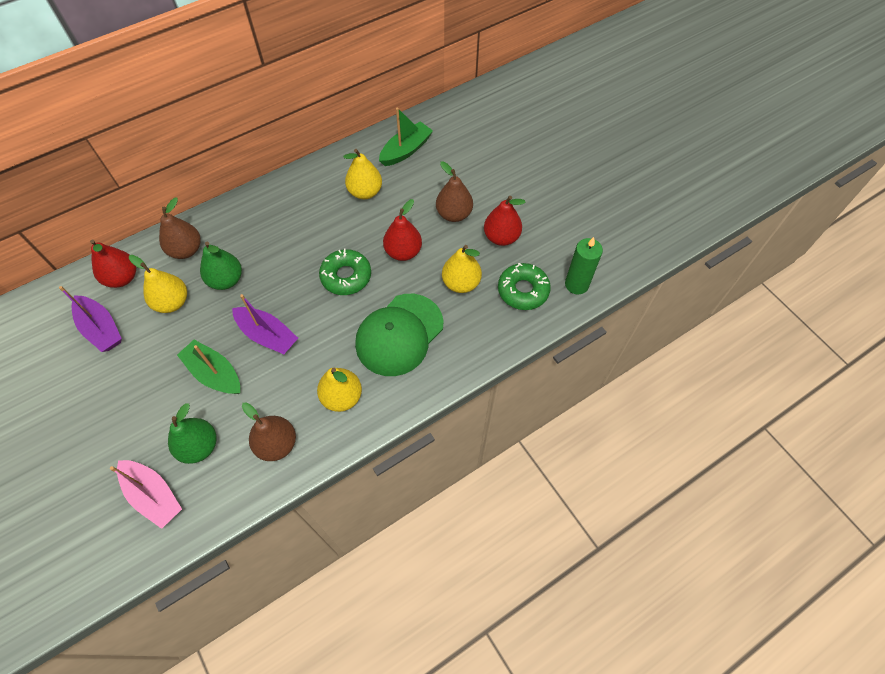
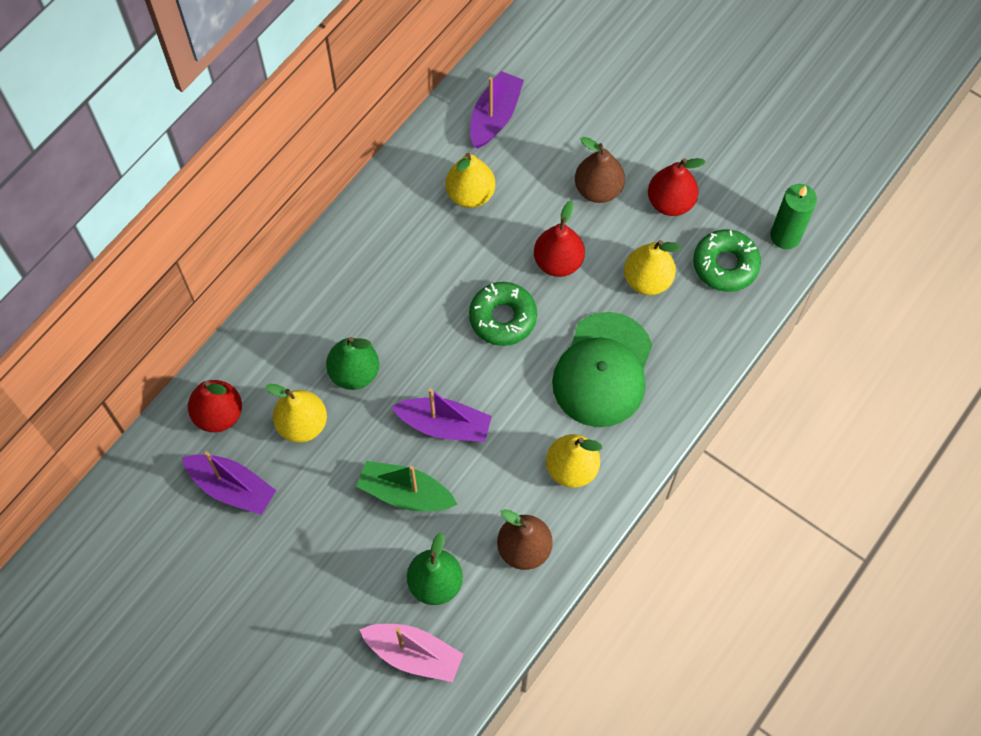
camera: 20 degrees left, 5 degrees up
brown pear [159,197,201,259] -> none
green boat [379,108,433,166] -> purple boat [470,71,524,149]

